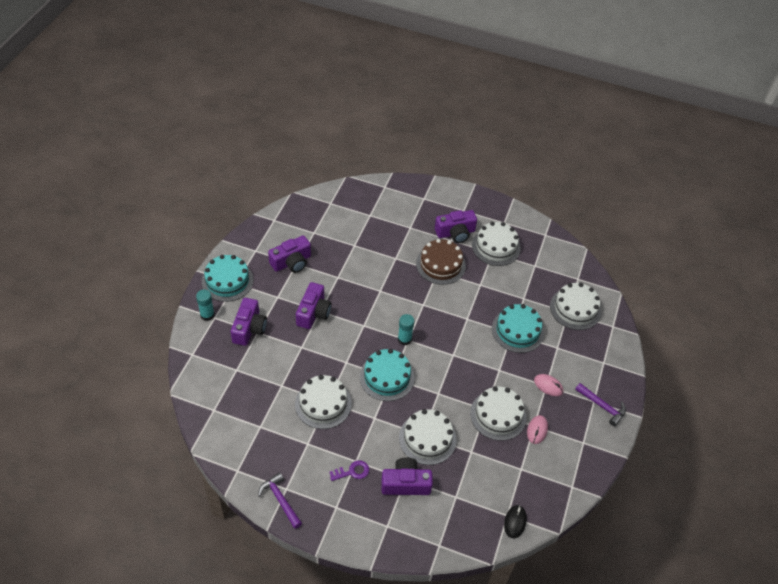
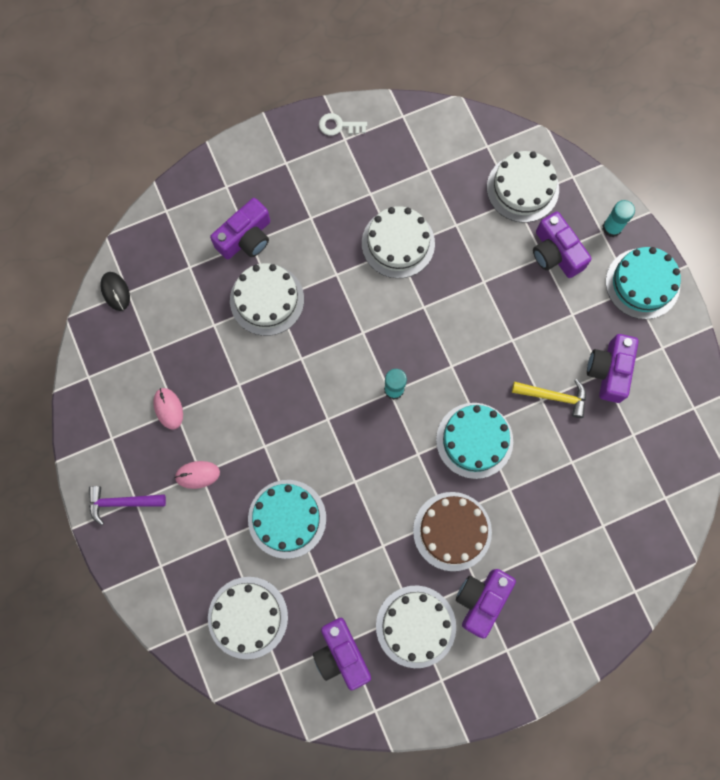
camera: 140 degrees right, 25 degrees up
purple hammer [258,472,302,529] -> white key [319,113,367,136]
purple camera [296,282,332,329] -> purple camera moved to [313,618,371,690]
purple key [329,460,369,481] -> none
turquoise cake [360,349,415,401] -> turquoise cake moved to [436,403,513,479]
white cake [470,386,527,441] -> white cake moved to [487,151,559,222]
none -> yellow hammer [512,379,586,418]

